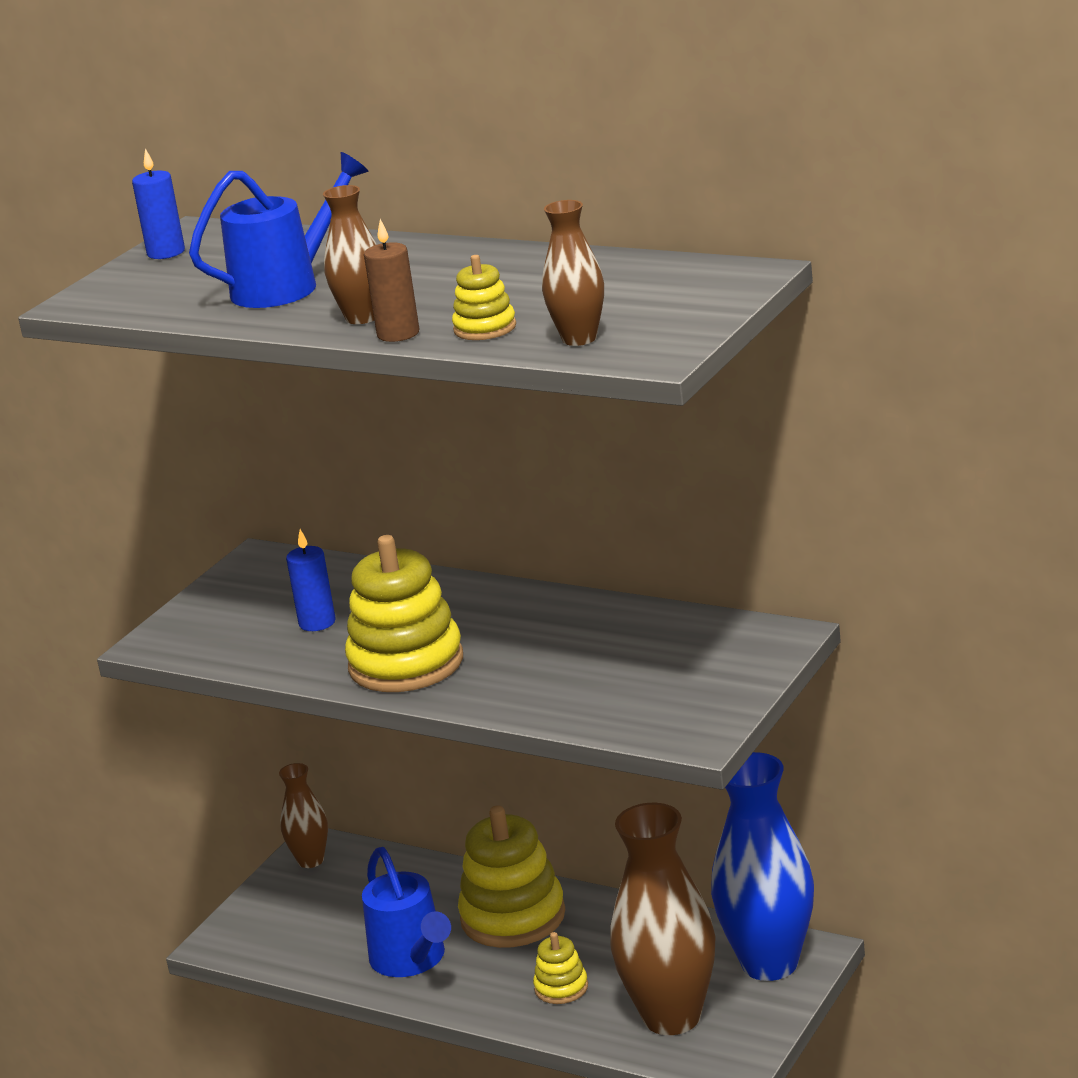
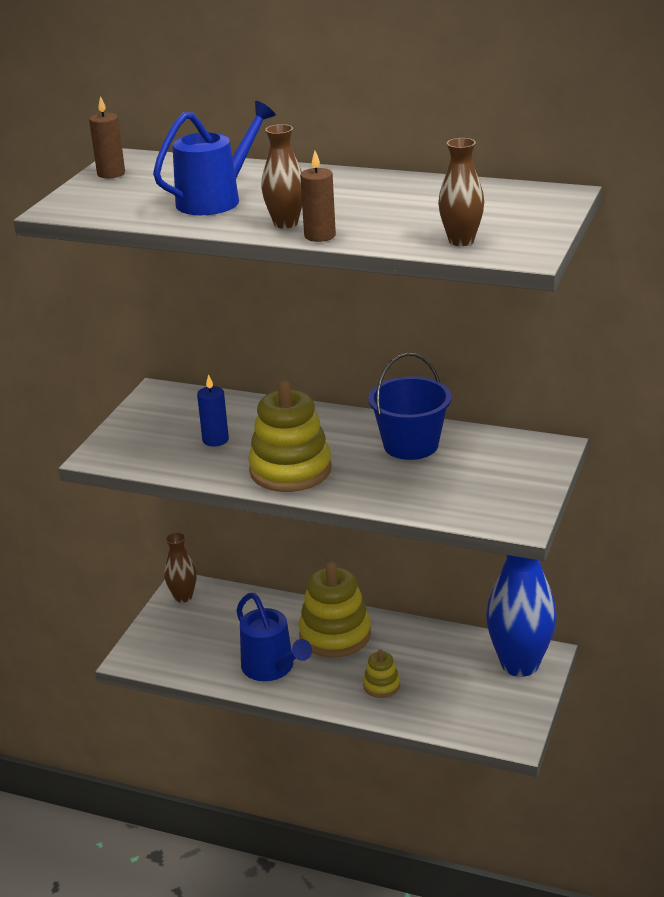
camera: 10 degrees left, 5 degrees up
blue candle [132,148,185,259] -> brown candle [89,96,125,178]
yellow stacking toy [452,255,516,340] -> none
brown vase [610,803,715,1035] -> none
none -> blue bucket [368,353,452,460]

